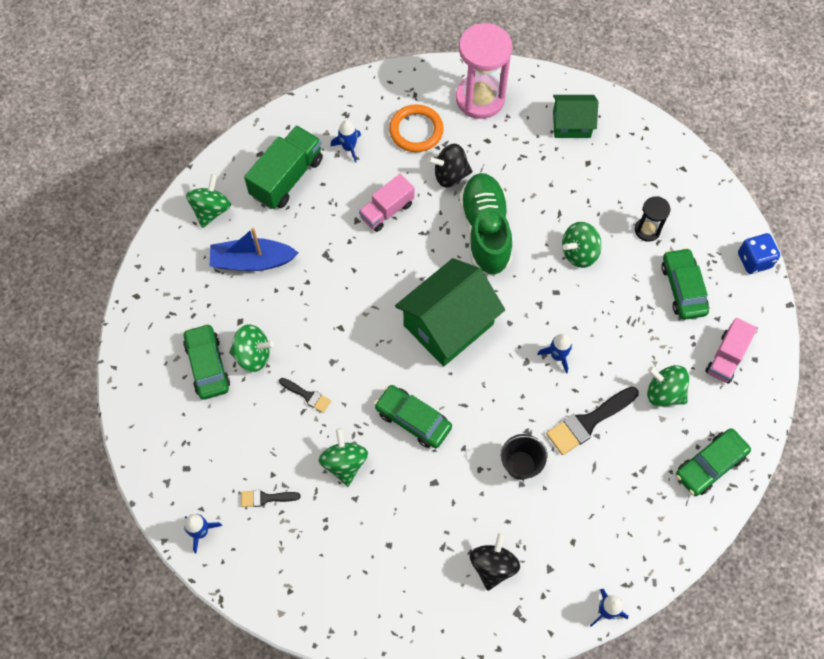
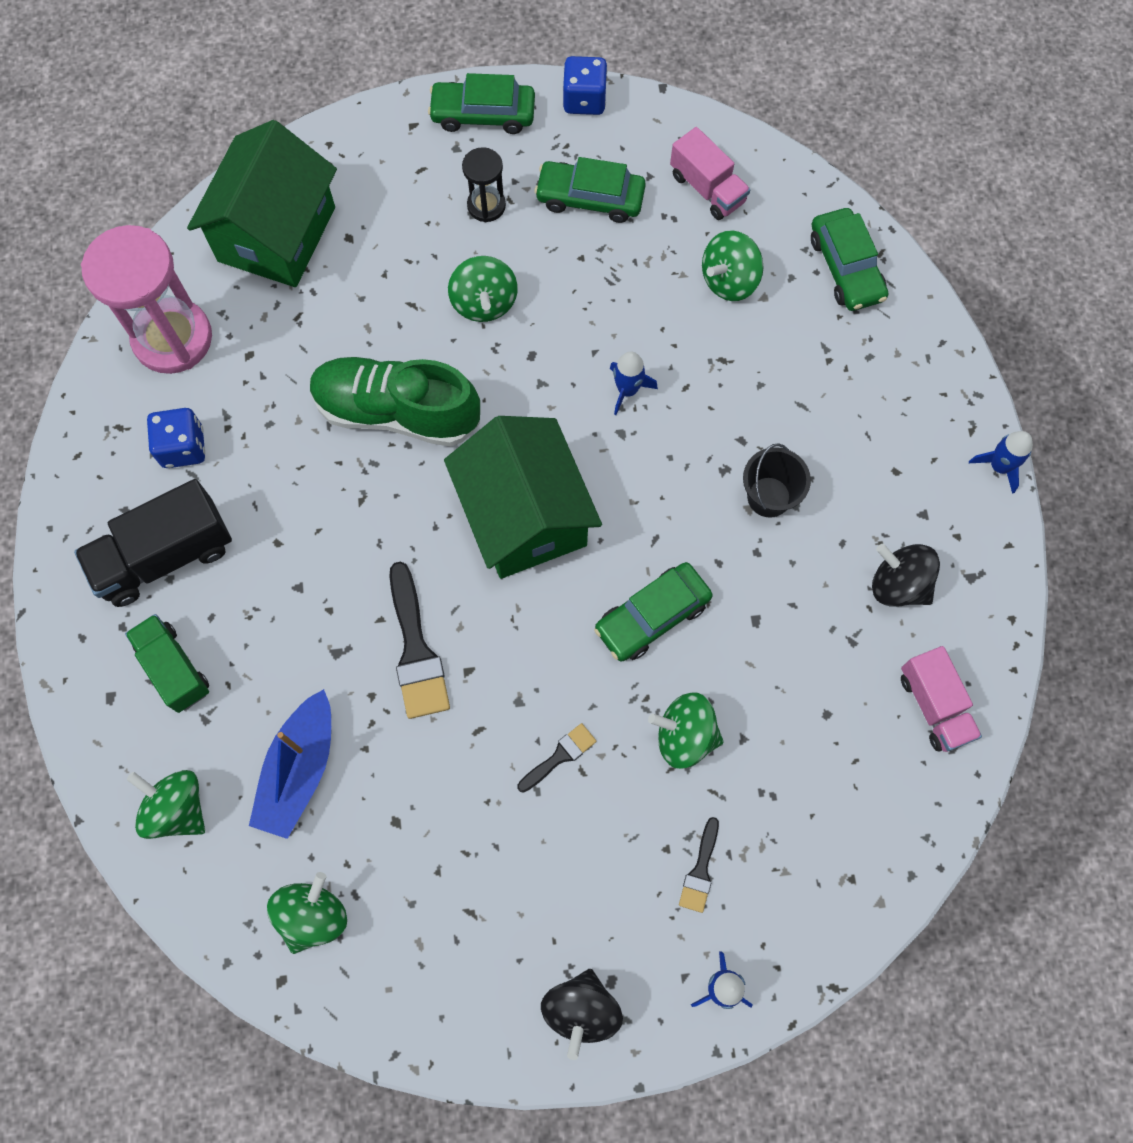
camera: 70 degrees left, 5 degrees up
green car [183,324,230,400] -> green car moved to [428,73,535,134]
green spinning top [229,324,274,372] -> green spinning top moved to [267,872,347,954]
green truck [244,125,323,209] -> green truck [125,614,209,713], size x0.67
blue rocket [330,120,361,163] -> black truck [74,479,232,607]
pink truck [359,174,414,232] -> pink truck moved to [901,646,982,752]
orange ring [389,104,444,152] -> blue dice [147,408,205,468]
black spinning top [428,144,472,188] -> black spinning top moved to [541,969,623,1060]
black brush [546,387,639,455] -> black brush moved to [390,562,450,719]
green house [553,95,598,138] -> green house [187,120,337,287], size x1.75

